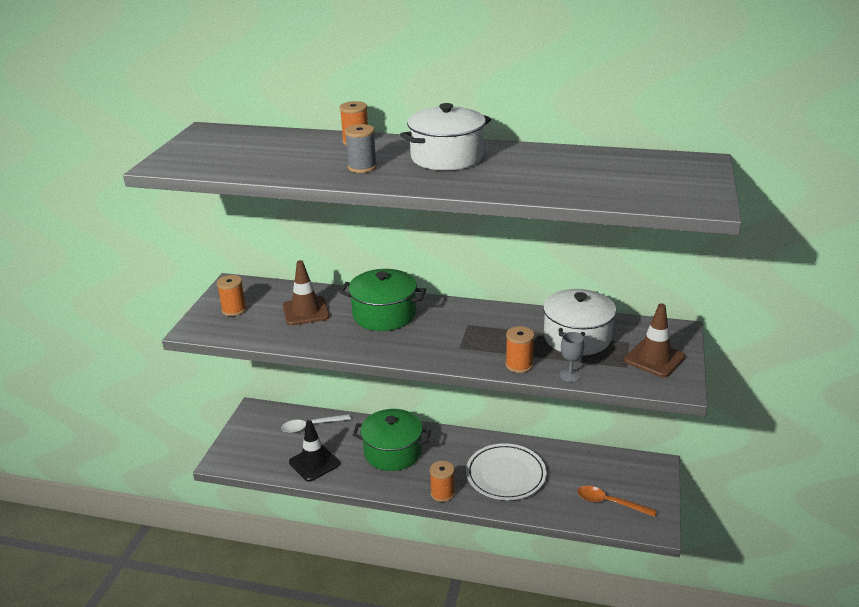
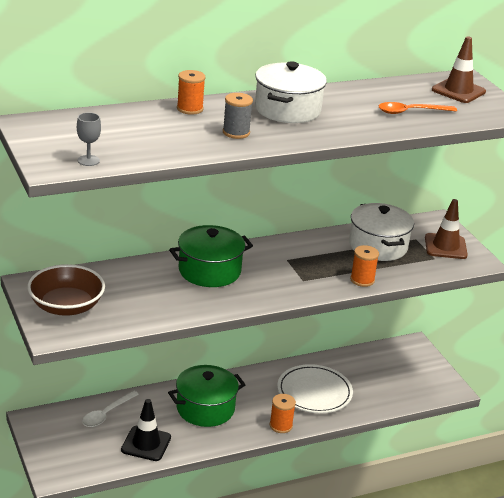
camera: 40 degrees left, 0 degrees up
orange spool [217,275,247,316] -> brown bowl [27,264,105,316]
brown traffic cone [283,260,330,326] -> brown traffic cone moved to [432,36,486,103]
grey goblet [560,332,584,382] -> grey goblet moved to [77,112,101,166]
orange spoon [577,486,657,517] -> orange spoon moved to [379,102,457,114]

